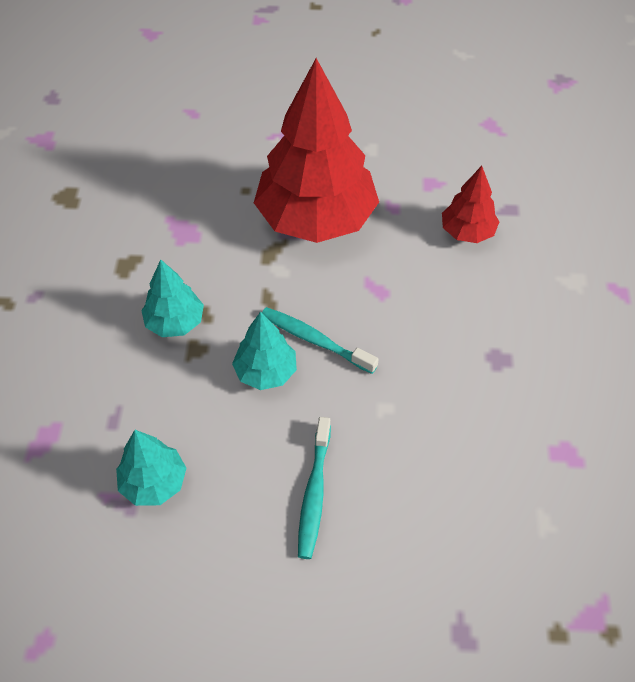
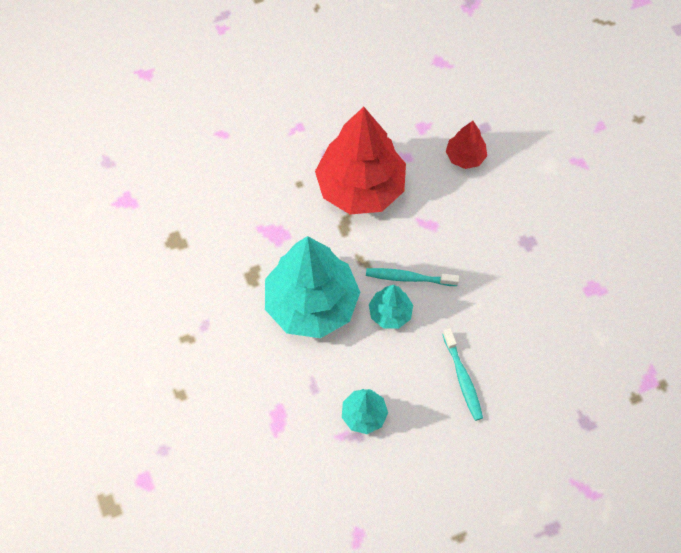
camera: 25 degrees left, 10 degrees up
turquoise tree [141,259,204,337] -> turquoise tree [265,236,360,338], size x2.14

